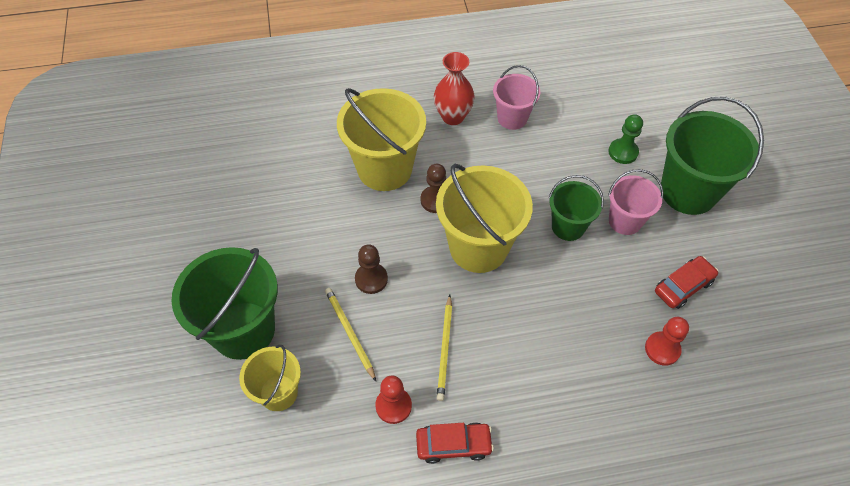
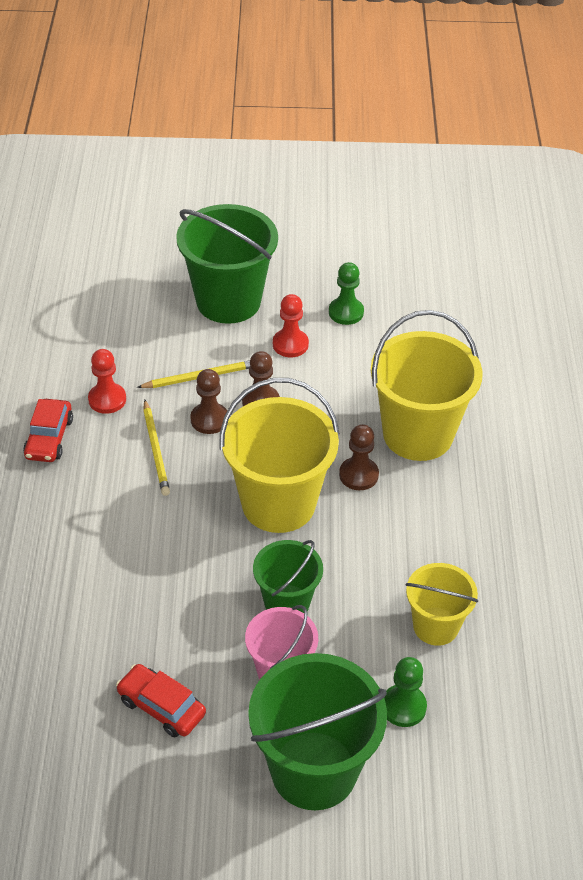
camera: 100 degrees right, 10 degrees down
yellow bucket [239,345,301,411] -> yellow bucket moved to [406,563,478,646]
red vase [434,52,475,125] -> none
yellow pencil [437,295,452,401] -> yellow pencil turned 120 degrees counterclockwise [143,400,170,496]
pink bucket [493,65,540,130] -> none
red pawn [645,317,689,366] -> red pawn moved to [273,294,309,357]
red car [655,256,718,309] -> red car turned 150 degrees clockwise [116,664,206,737]
none -> brown pawn [190,369,227,434]
none -> green pawn [329,262,364,325]

